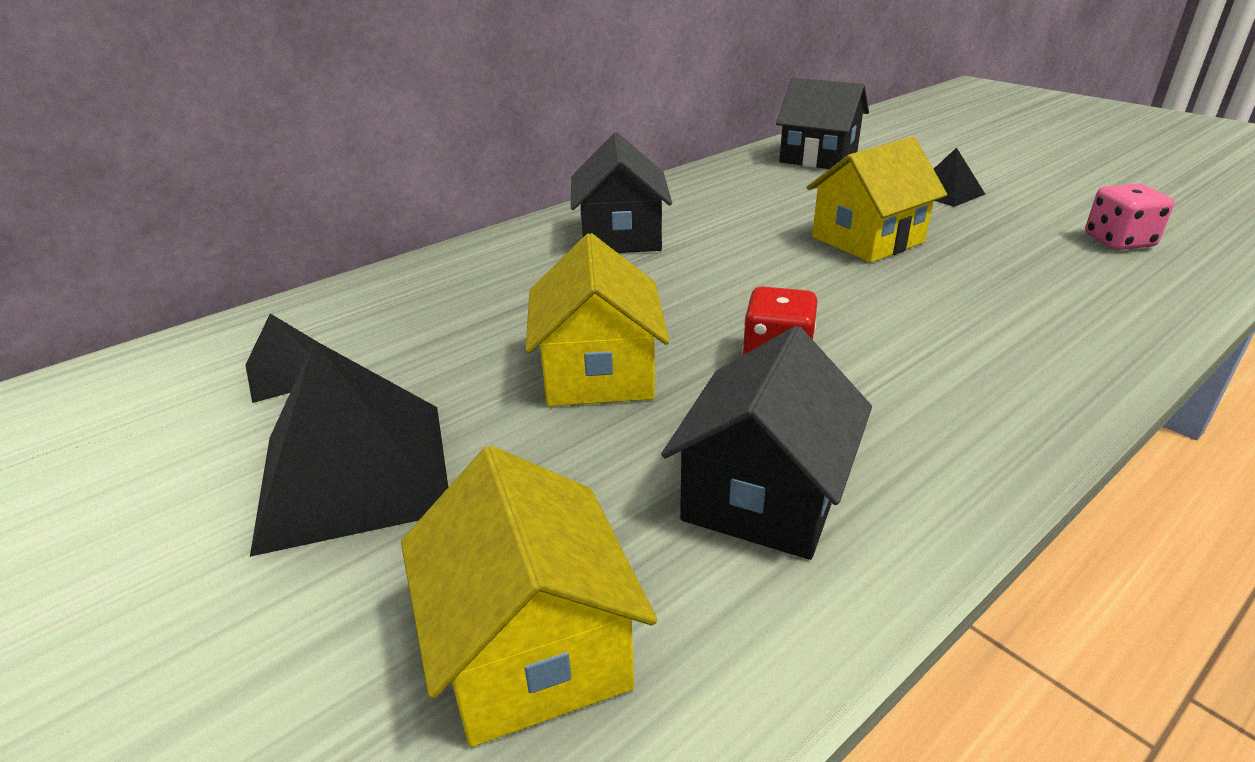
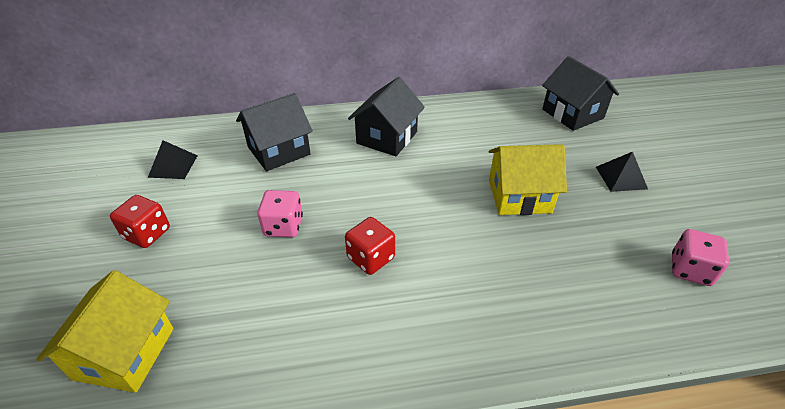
camera: 30 degrees right, 10 degrees up
black pyramid [250,340,448,557] -> red dice [110,195,170,248]
yellow house [525,233,669,406] -> pink dice [257,190,303,237]
black house [661,326,872,560] -> black house moved to [236,93,313,171]

